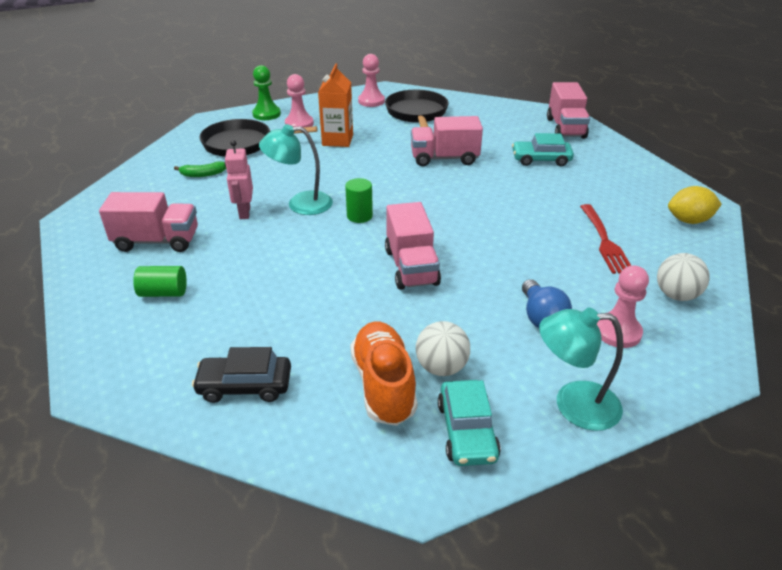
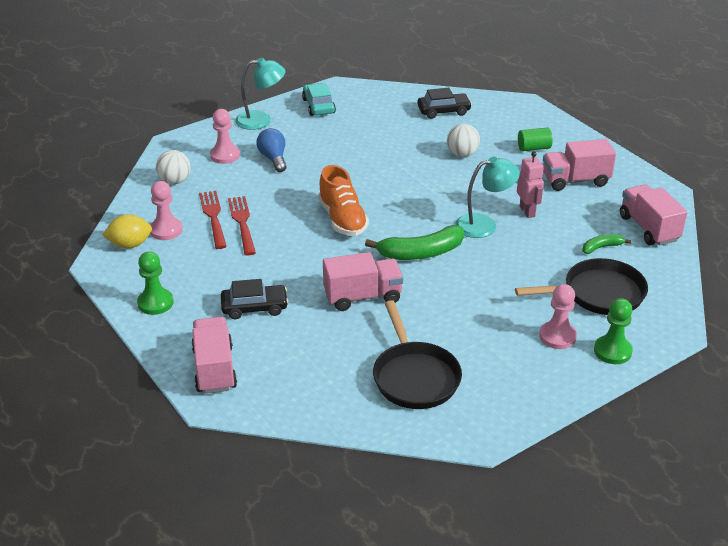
camera: 170 degrees right, 0 degrees up
orange carton [318,63,353,147] -> none
green cylinder [345,178,373,223] -> none
orange shoe [350,321,417,426] -> orange shoe moved to [318,165,369,236]
pink pawn [358,54,385,107] -> pink pawn moved to [150,181,183,240]
pink truck [385,202,441,290] -> pink truck moved to [620,184,687,246]
white ball [416,321,470,376] -> white ball moved to [447,124,480,157]
turquoise car [512,133,574,166] -> black car [221,279,289,319]
none -> green pawn [137,251,173,315]
none -> red fork [228,196,256,255]
none -> green banana [365,225,464,260]

